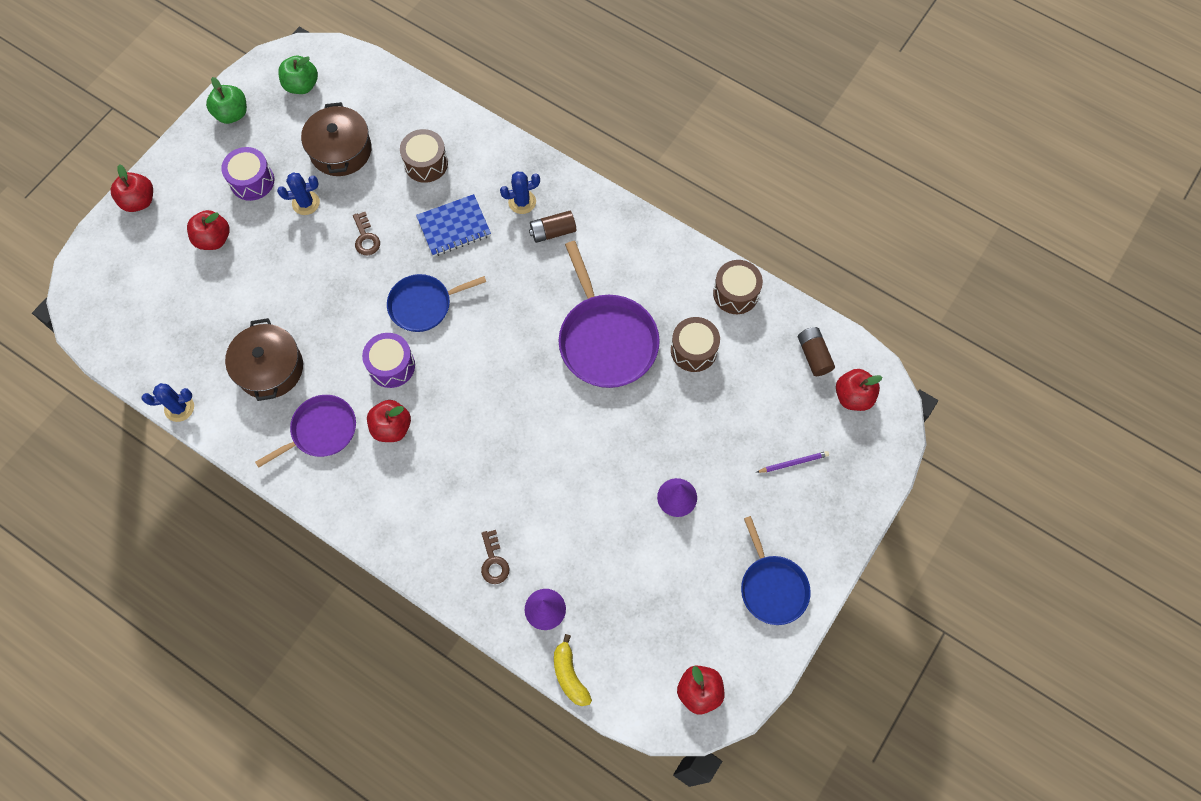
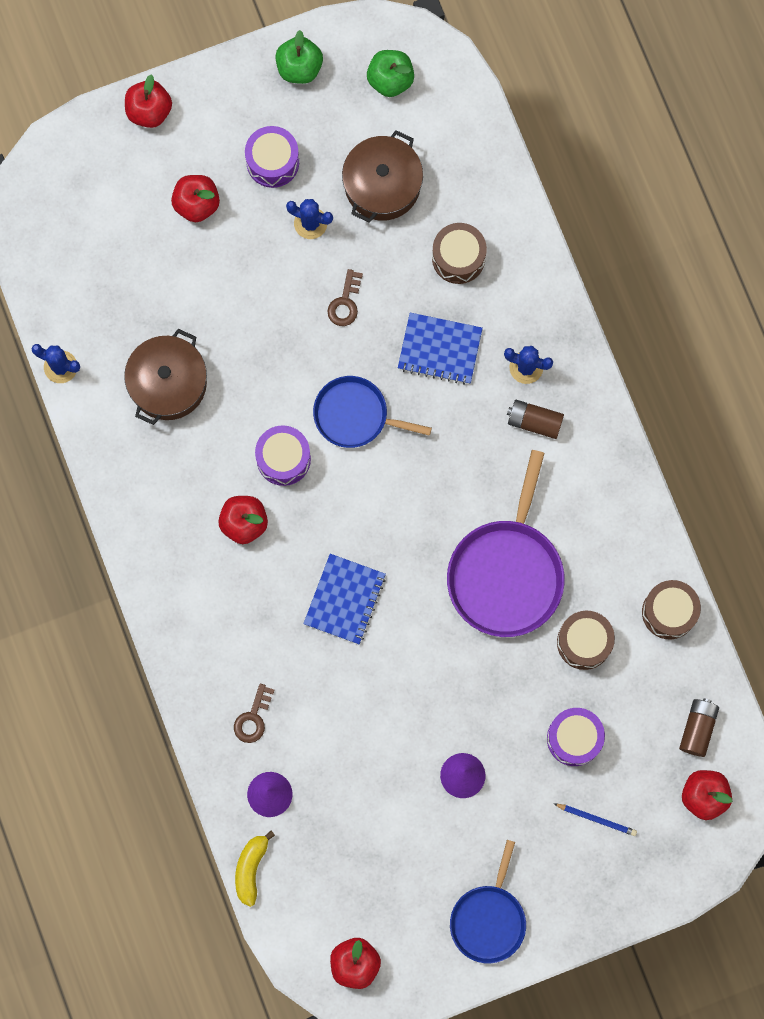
camera: 35 degrees right, 10 degrees up
purple pan [255,395,356,468] -> none
purple pencil [756,451,829,473] -> blue pencil [553,803,637,836]
none -> blue notebook [303,554,386,644]
none -> purple drum [547,708,605,766]

